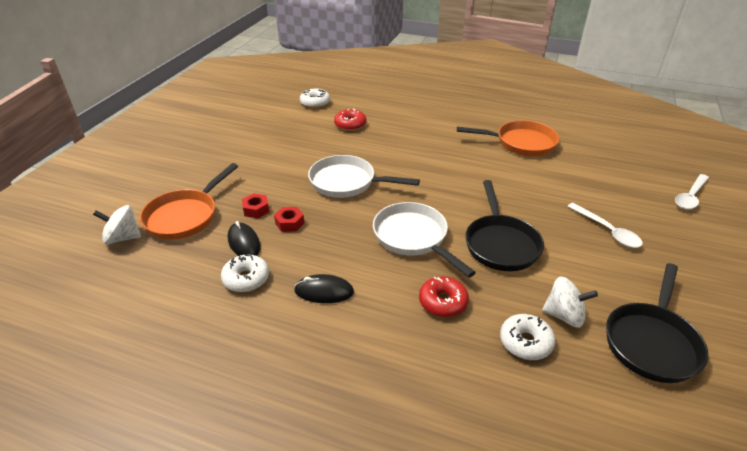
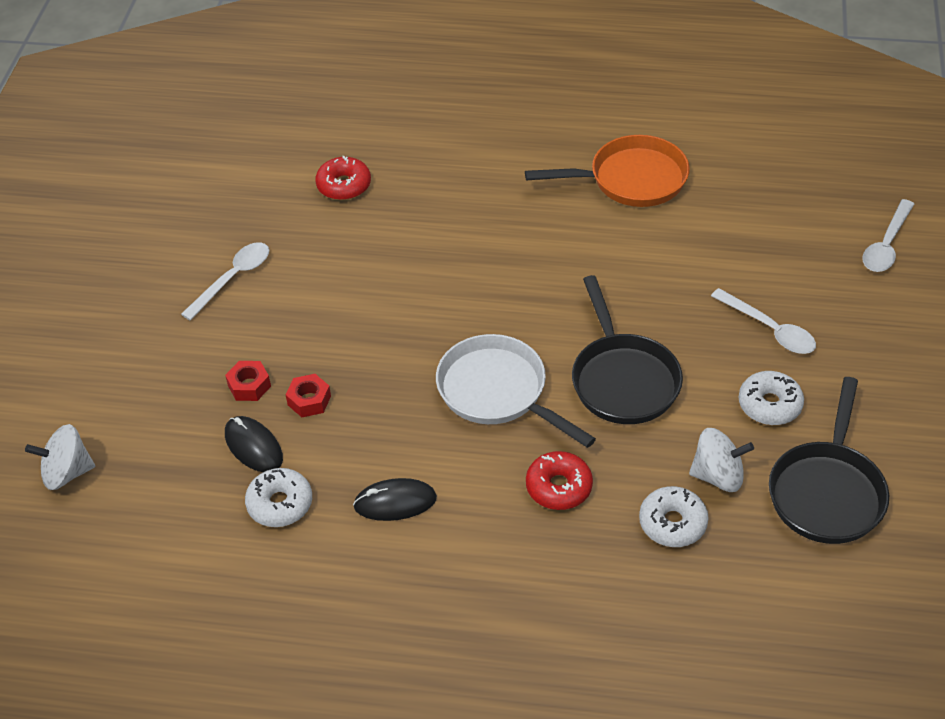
camera: 10 degrees left, 10 degrees up
orange pan [140,163,238,240] -> none
white donut [300,89,330,108] -> white donut moved to [739,371,804,425]
white pan [308,155,420,198] -> none
none -> white spoon [181,243,269,321]

